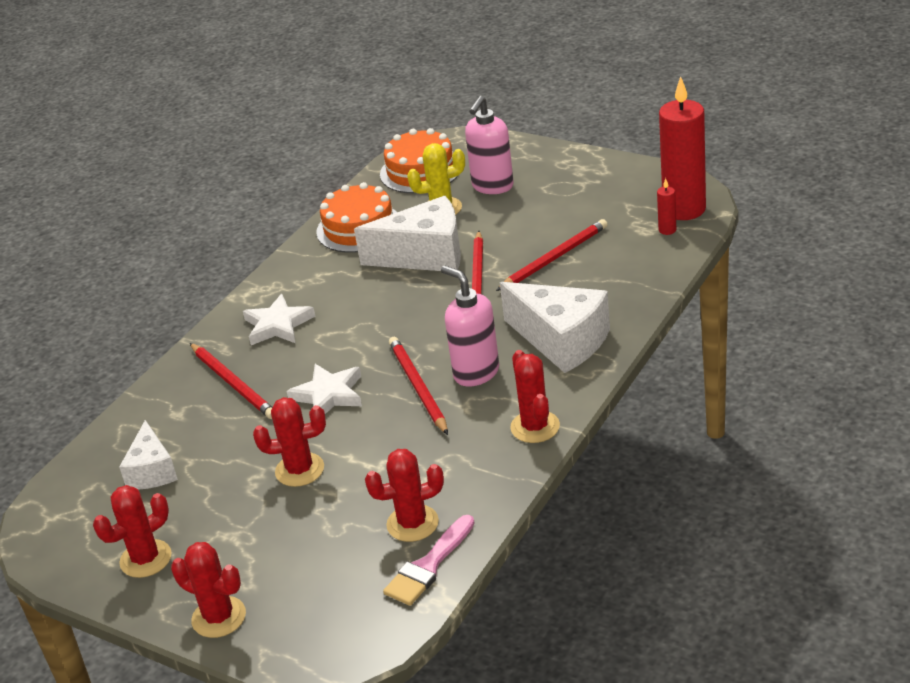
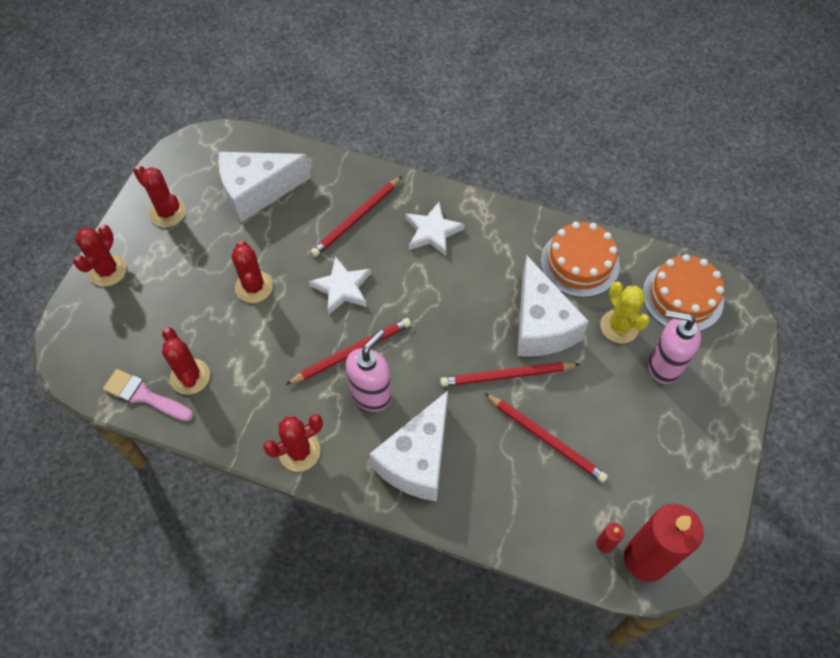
camera: 75 degrees right, 25 degrees up
white cheese [119,420,178,490] -> white cheese [218,152,311,223], size x1.66

